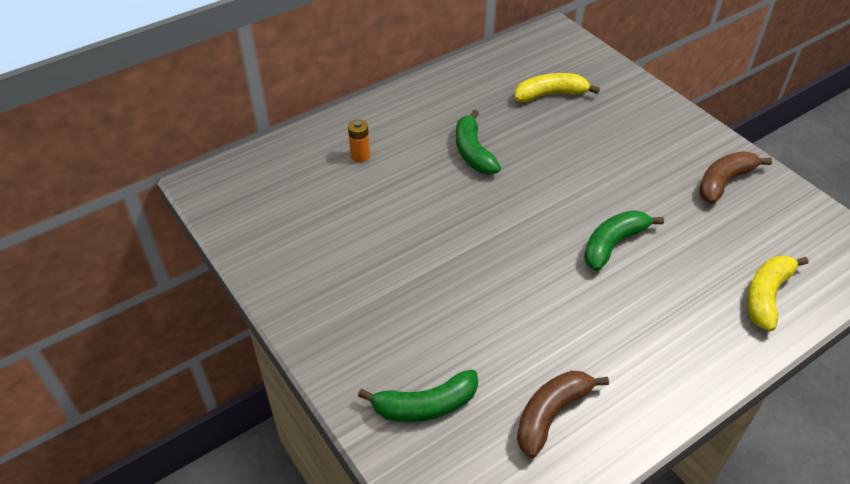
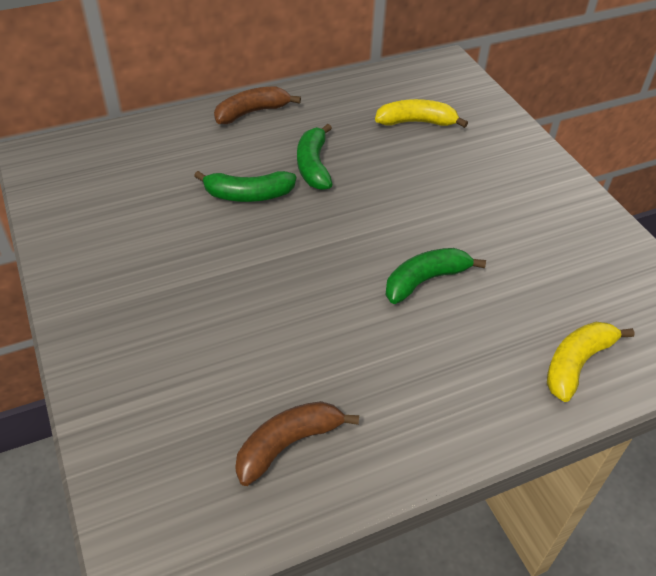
camera: 10 degrees right, 0 degrees up
orange battery [348,119,370,162] -> none
green banana [358,370,478,422] -> green banana moved to [194,171,296,202]
brown banana [699,151,772,204] -> brown banana moved to [214,87,301,124]

